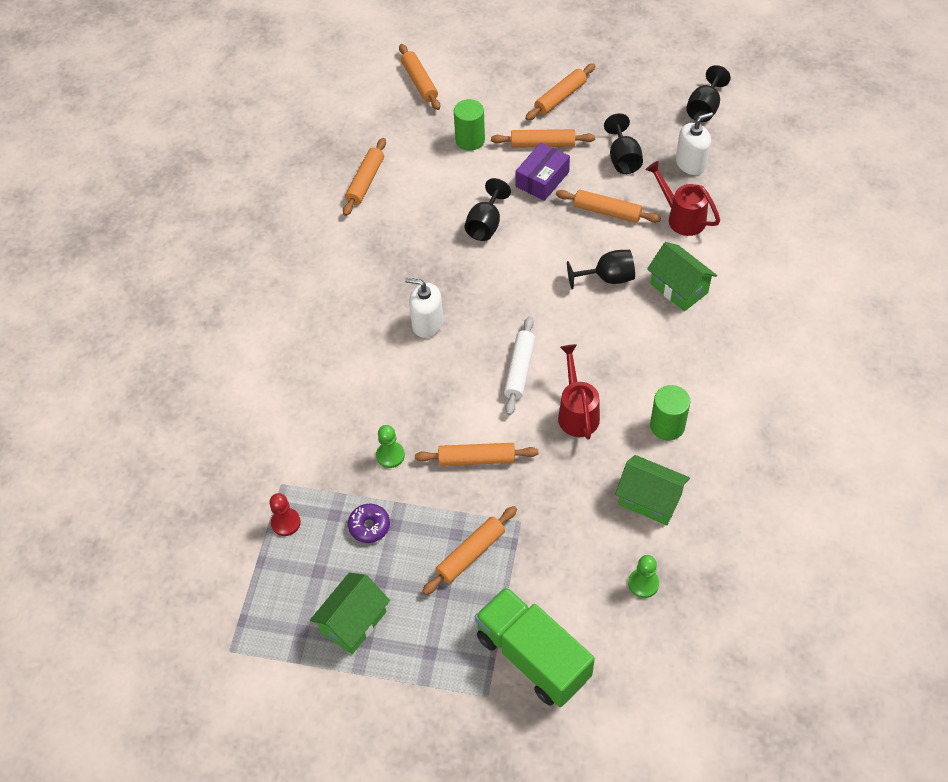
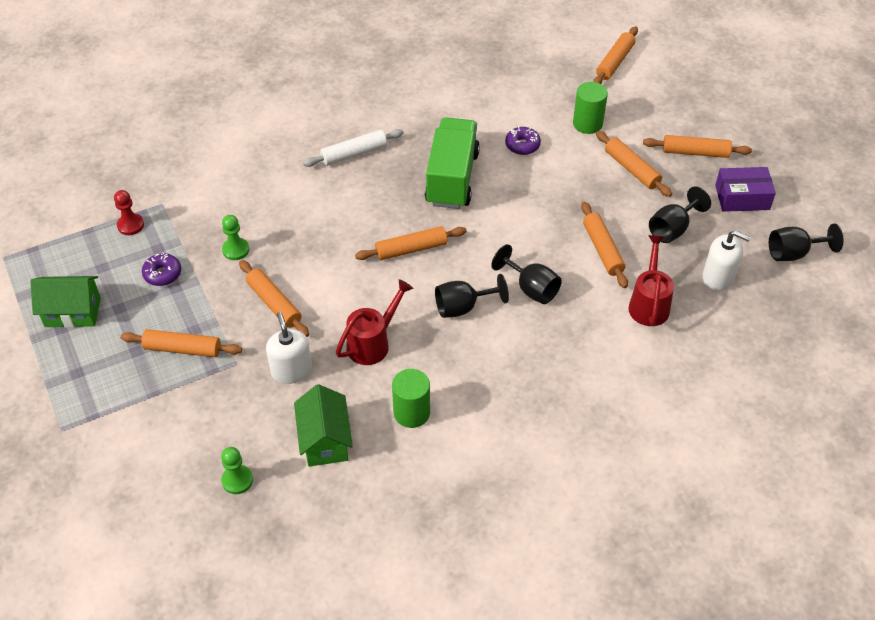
camera: 50 degrees right, 5 degrees down
orange rolling pin [343,138,386,216] -> orange rolling pin moved to [355,226,467,260]
white soap dispenser [405,278,443,338] -> white soap dispenser moved to [266,312,312,384]
black goblet [464,178,511,241] -> black goblet moved to [435,274,509,318]
green truck [475,587,595,707] -> green truck moved to [425,118,480,209]
white rolling pin [504,316,535,415] -> white rolling pin moved to [303,129,404,167]
purple box [515,142,570,201] -> purple box moved to [715,167,776,212]
green house [647,242,717,311] -> none
none -> purple donut [505,126,541,155]

